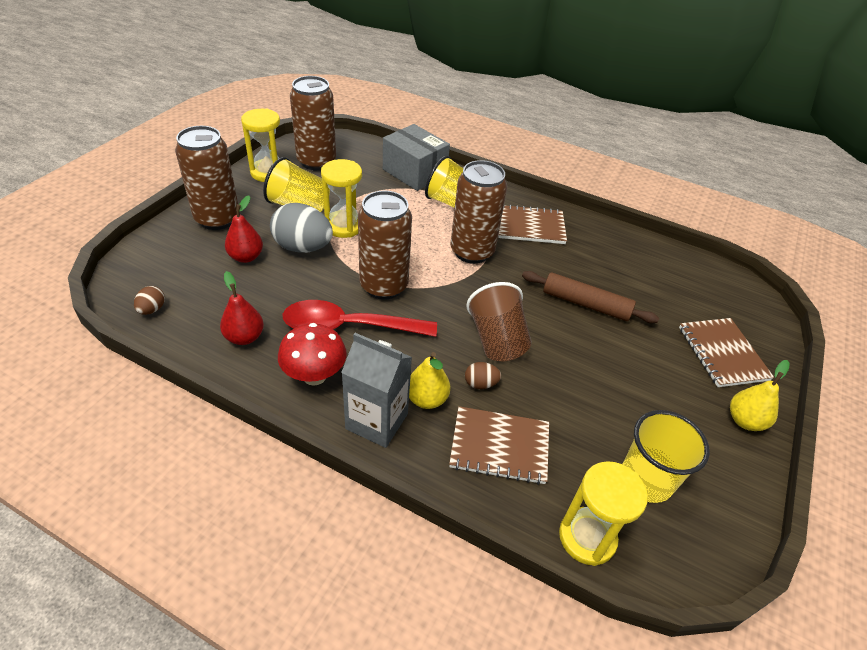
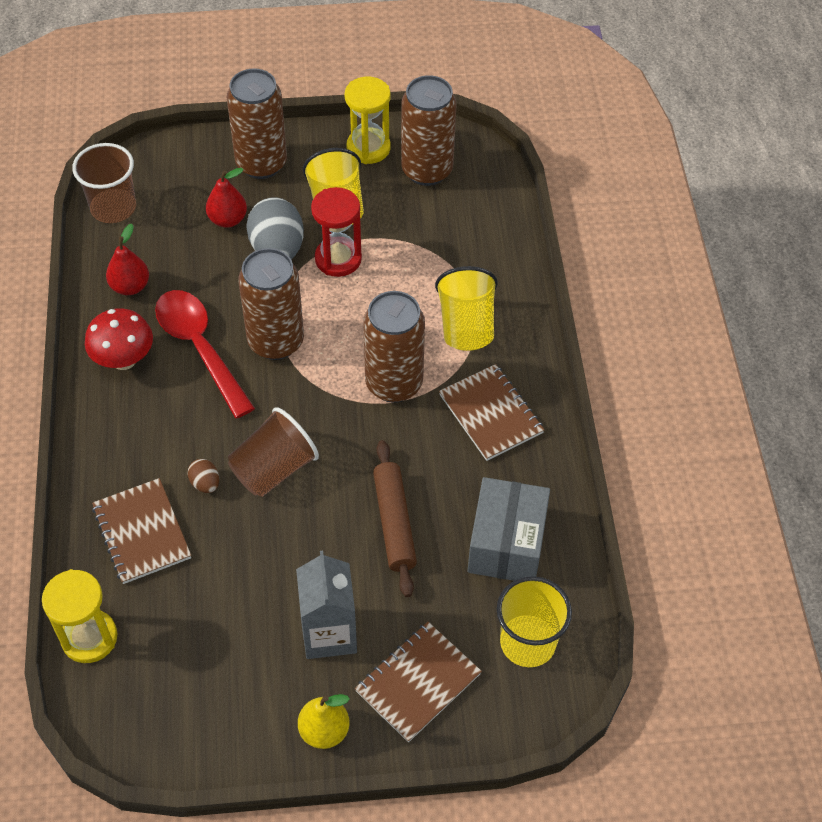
camera: 60 degrees right, 10 degrees up
brown egg [134,286,165,315] -> brown cup [72,143,136,223]
yellow hourglass [321,159,362,238] -> red hourglass [311,187,362,277]
grey carton [341,333,412,448] -> grey carton moved to [296,550,357,659]
grey box [383,124,450,191] -> grey box moved to [468,477,550,581]
yellow pear [409,352,450,409] -> none
yellow cup [623,410,710,503] -> yellow cup moved to [497,576,572,667]

